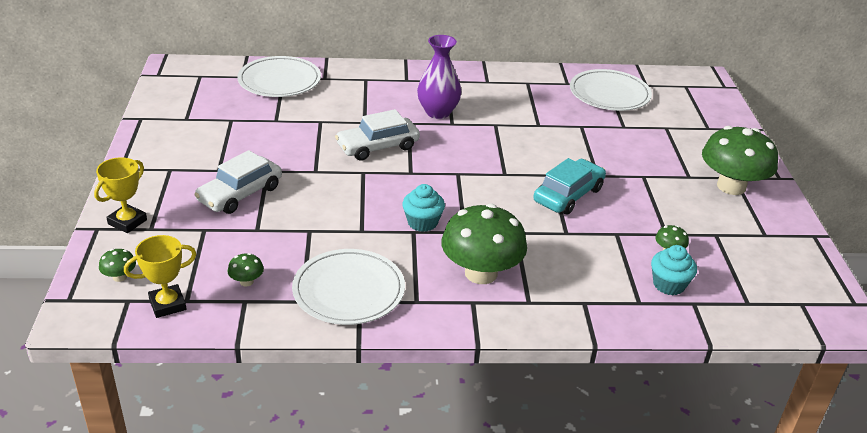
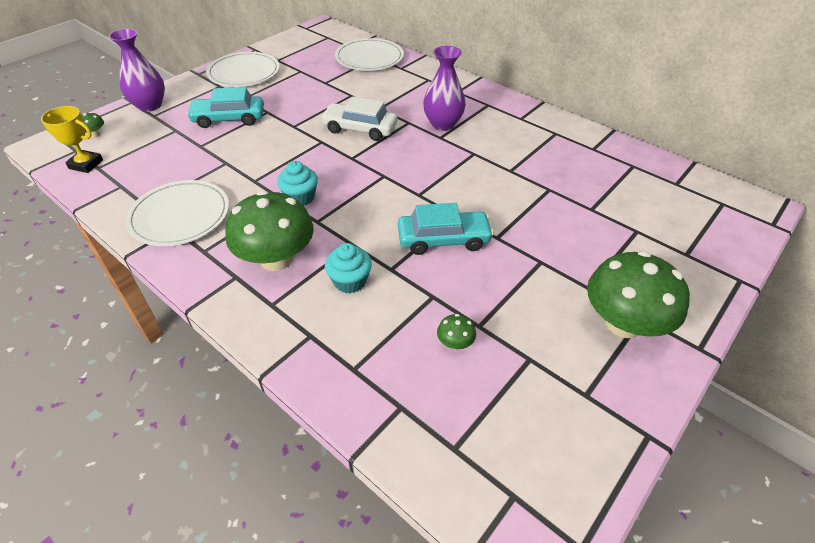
camera: 45 degrees right, 10 degrees up
yellow trophy [94,157,147,233] -> purple vase [108,29,165,112]
white car [194,150,282,214] -> turquoise car [187,87,264,128]
green mushroom [228,253,264,287] -> none
white plate [570,69,652,111] -> white plate moved to [206,52,280,87]
turquoise cupcake [651,245,697,295] -> turquoise cupcake moved to [325,243,372,293]

